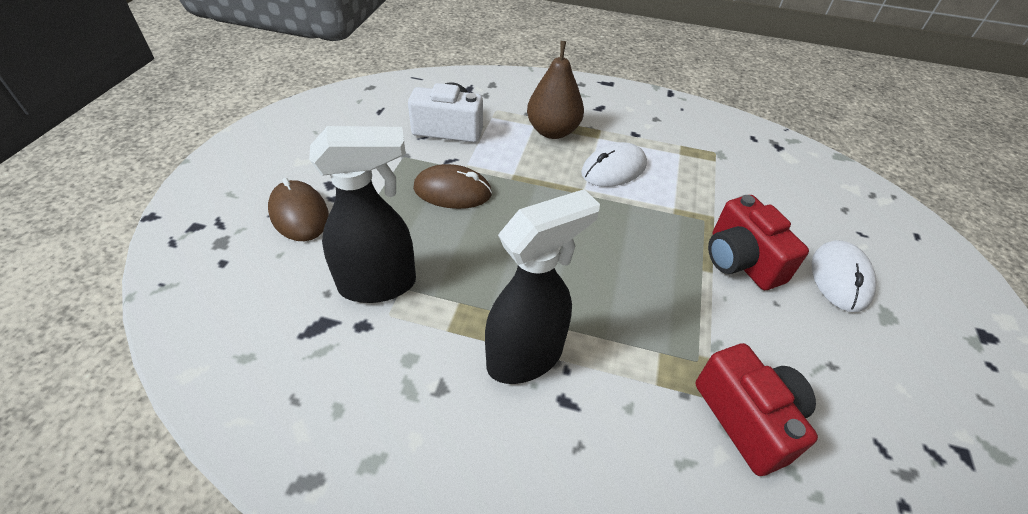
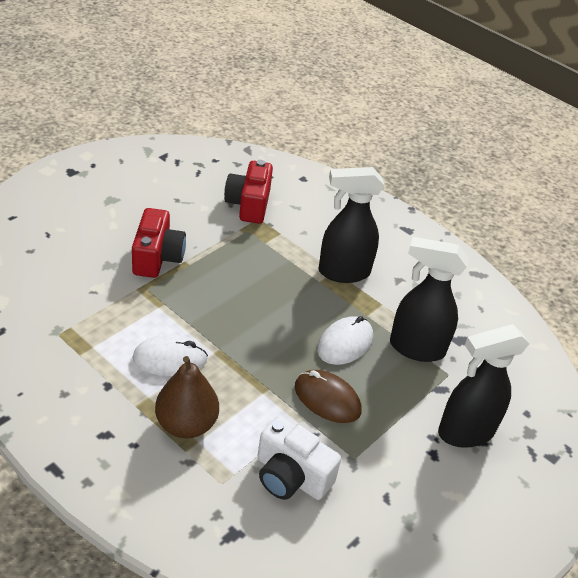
camera: 155 degrees left, 5 degrees down
brown mouse [268,178,329,241] -> black spray bottle [438,324,530,448]
white mouse [812,240,877,312] -> white mouse moved to [317,316,373,365]

